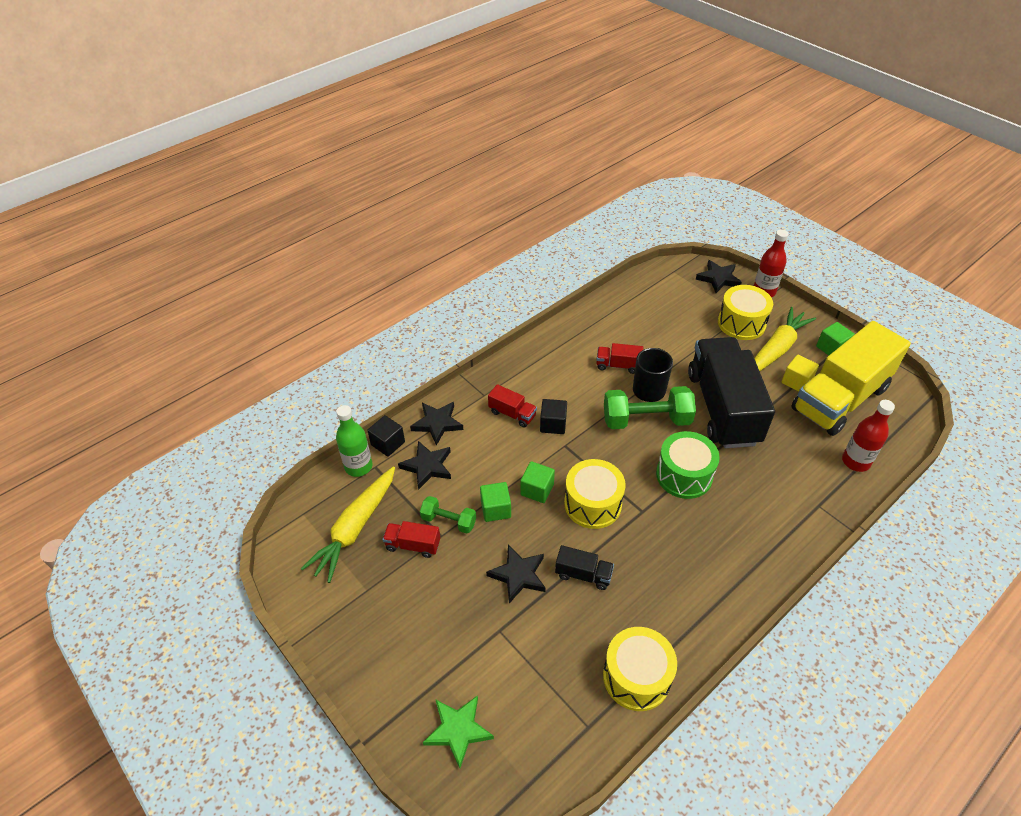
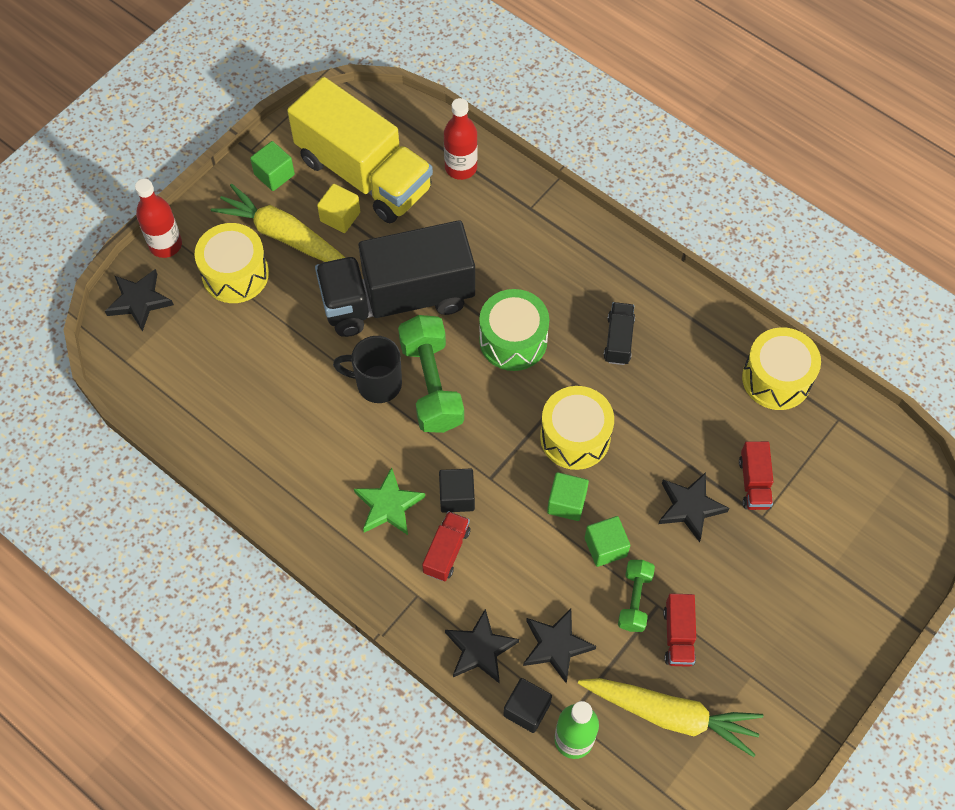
camera: 100 degrees left, 15 degrees up
green star [423,695,494,768] -> green star moved to [354,467,425,535]
black truck [555,545,614,590] -> black truck moved to [603,302,635,365]
red truck [596,343,643,374] -> red truck moved to [739,441,774,510]

